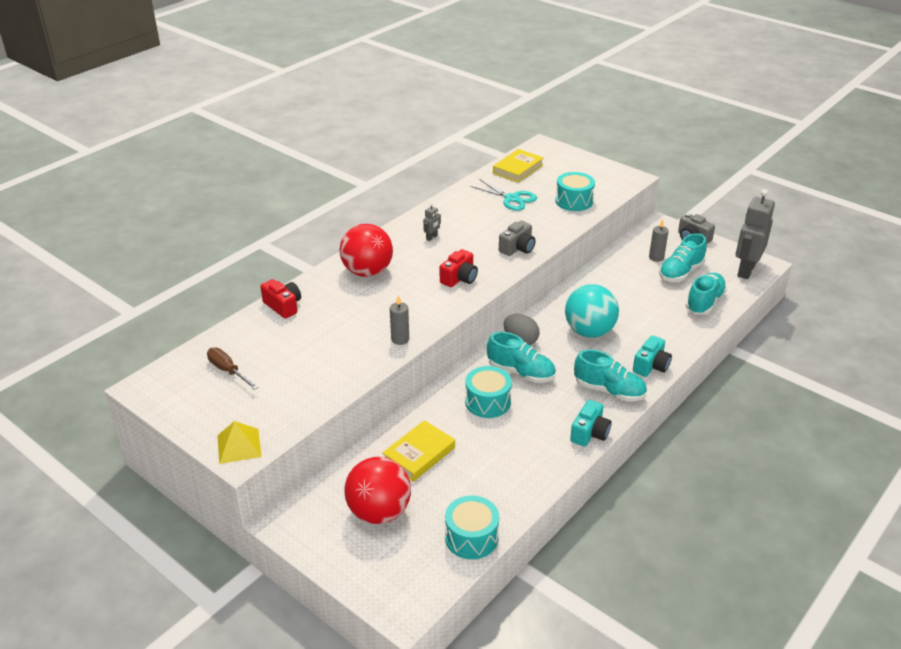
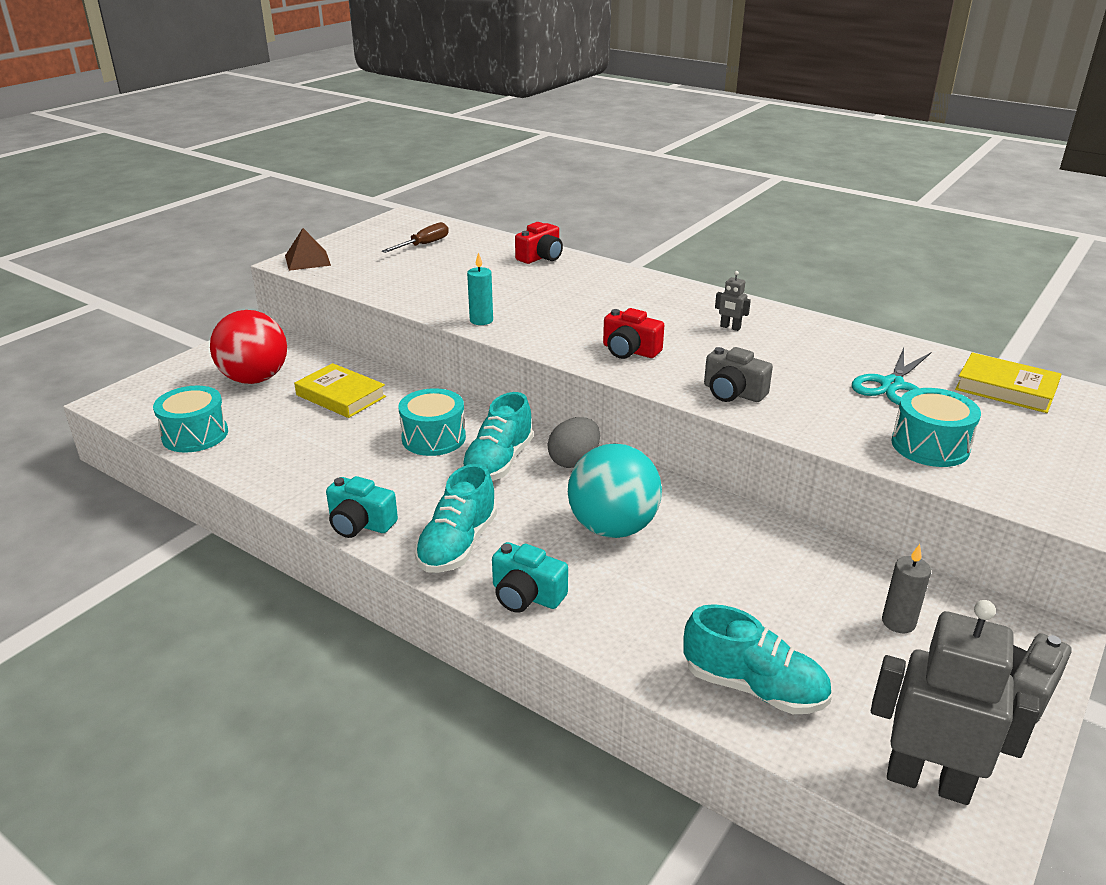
camera: 85 degrees right, 5 degrees down
yellow pyramid [217,421,261,464] -> brown pyramid [285,228,331,271]
red ball [339,224,393,277] -> none
grey candle [390,295,409,345] -> turquoise candle [467,252,493,325]
turquoise shoe [659,233,707,282] -> none

